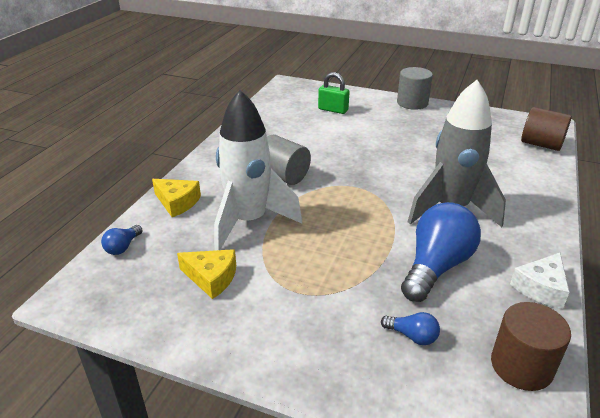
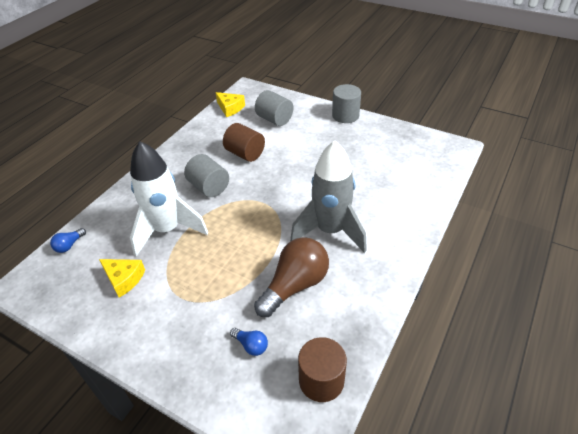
camera: 10 degrees right, 10 degrees up
yellow cheese [152,179,201,217] -> yellow cheese moved to [215,92,245,117]
green padlock [318,72,350,114] -> grey cylinder [255,90,293,126]
blue light bulb [401,202,481,302] -> brown light bulb [254,237,329,317]
white cheese [510,253,569,309] -> none
brown cylinder [521,107,572,151] -> brown cylinder moved to [223,123,265,162]

